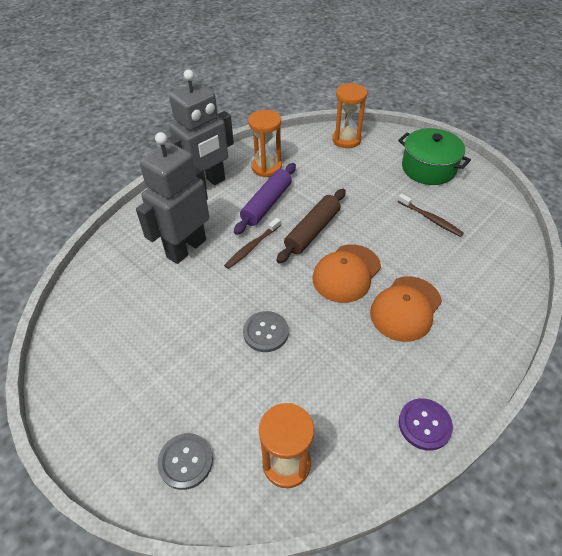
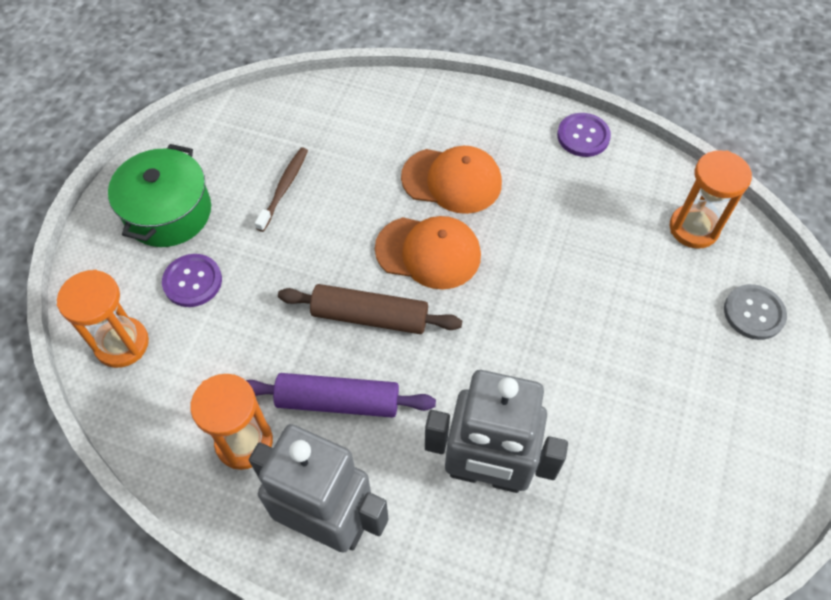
camera: 115 degrees left, 10 degrees up
brown toothbrush [224,218,281,269] -> none
grey button [243,311,289,352] -> none
none -> purple button [162,254,222,307]

